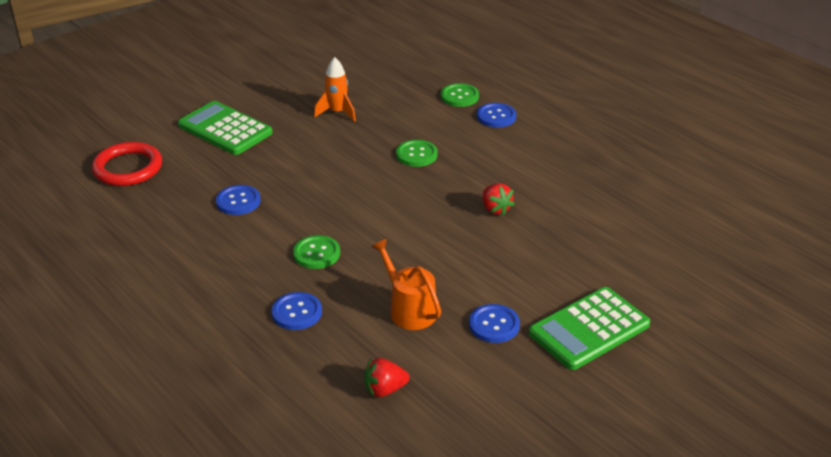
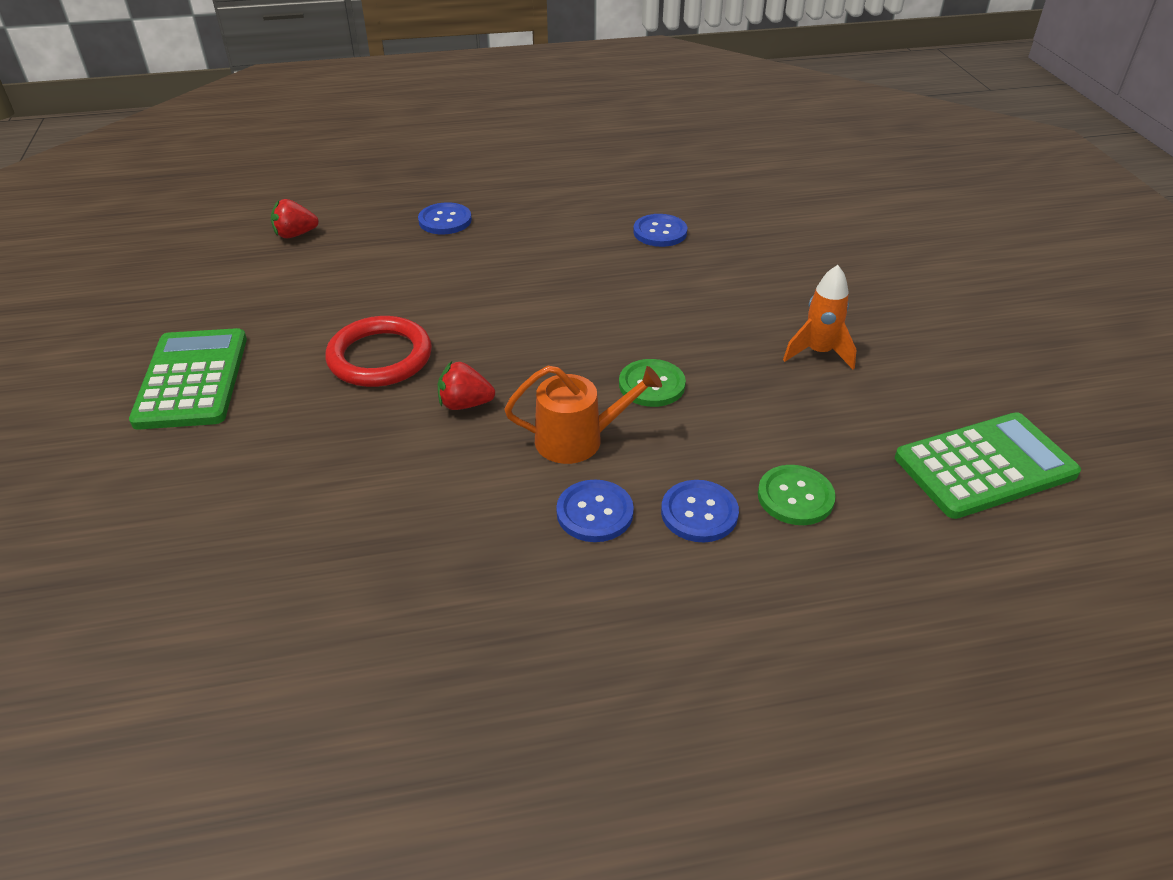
camera: 120 degrees right, 5 degrees up
red ring [92,142,162,186] -> red ring moved to [325,316,432,387]
green calculator [178,101,272,155] -> green calculator moved to [895,412,1081,519]
green button [293,235,340,269] -> none
red strawberry [364,358,409,397] -> red strawberry turned 120 degrees counterclockwise [271,199,319,238]
orange watering can [371,239,441,330] -> orange watering can moved to [505,366,662,464]
blue button [469,304,520,343] -> blue button moved to [556,480,634,542]

